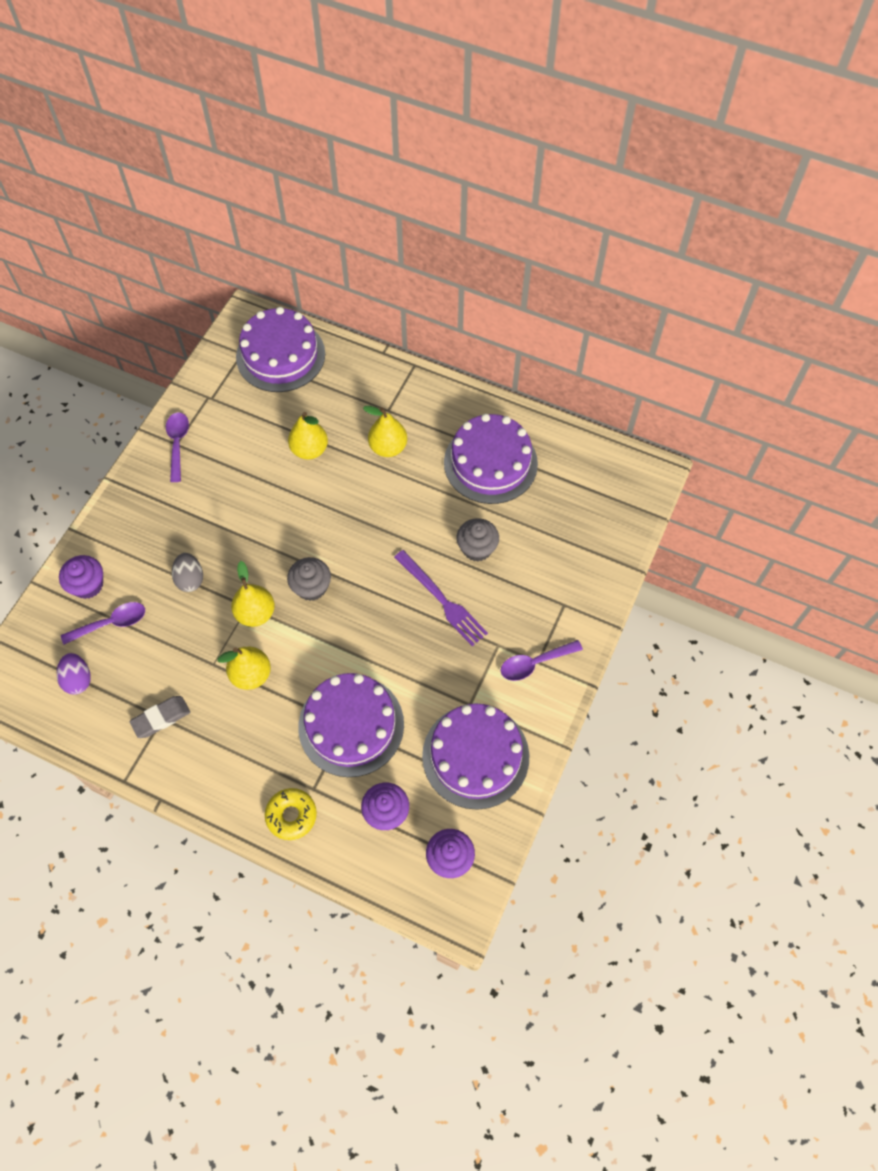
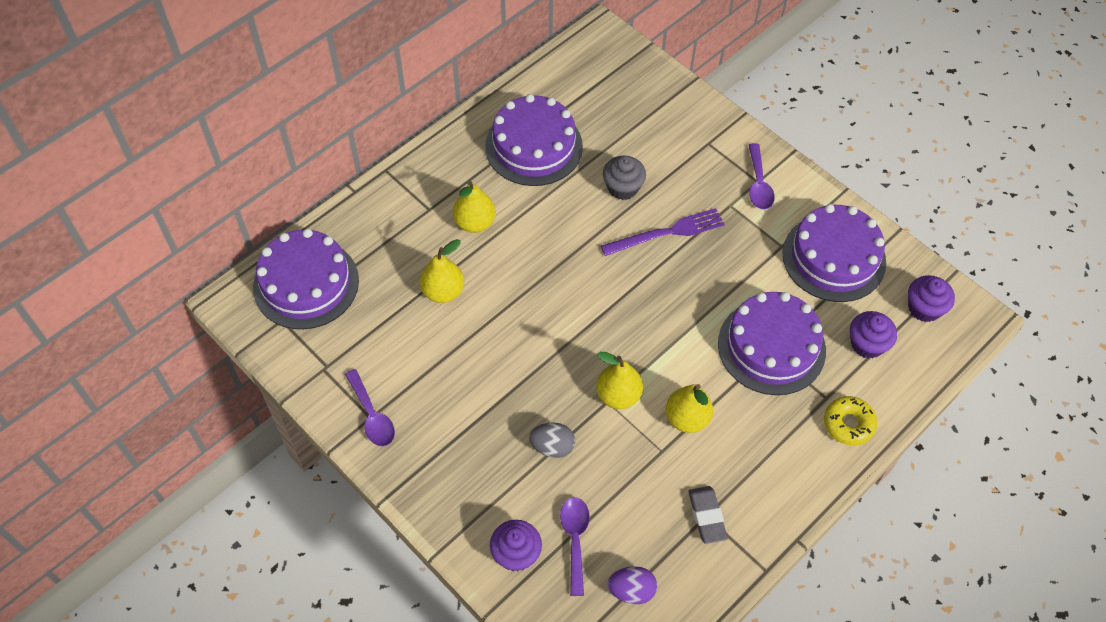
camera: 70 degrees left, 5 degrees down
purple spoon [166,413,189,482] -> purple spoon turned 135 degrees counterclockwise [345,369,395,446]
grey cupcake [287,557,331,601] -> none

